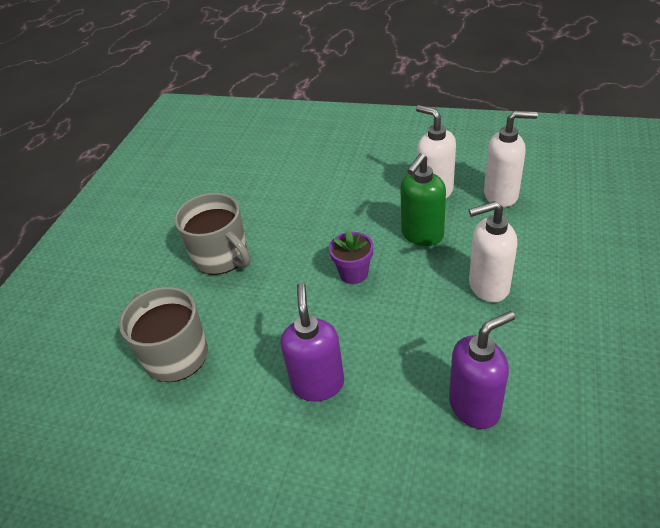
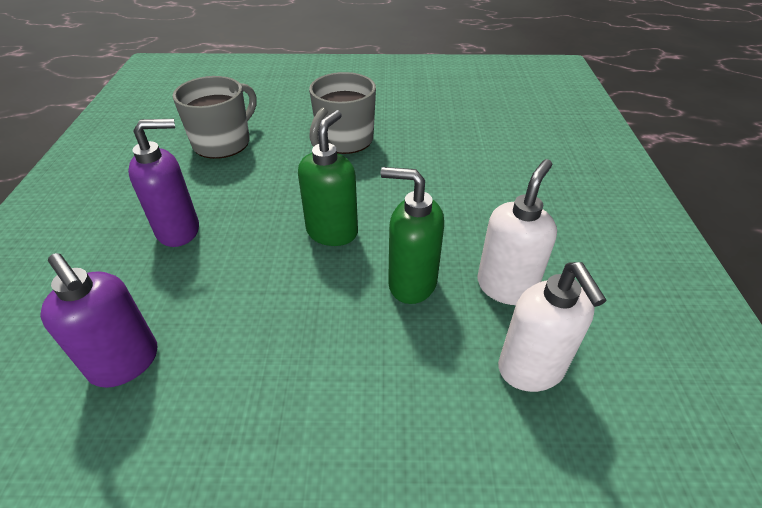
camera: 70 degrees right, 0 degrees up
purple flower pot [329,229,373,284] -> green soap dispenser [298,110,358,246]
white soap dispenser [469,201,517,303] -> none

